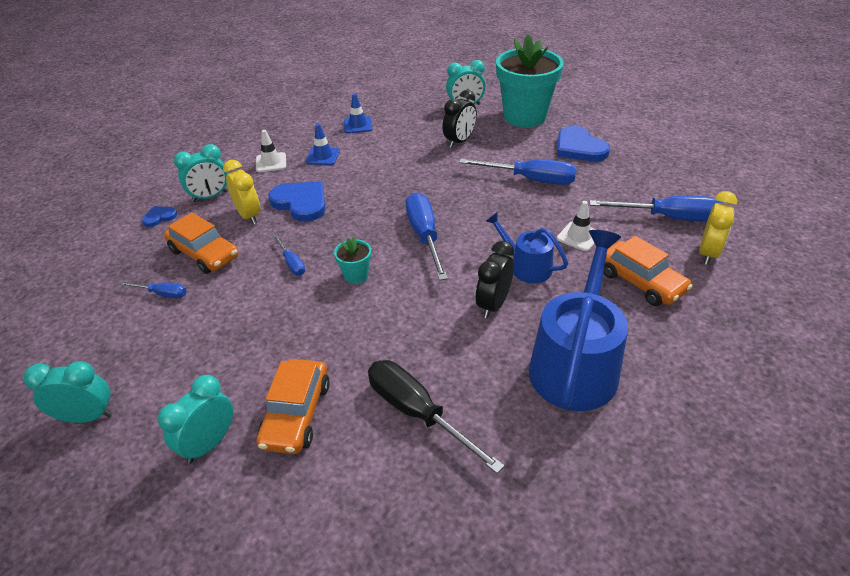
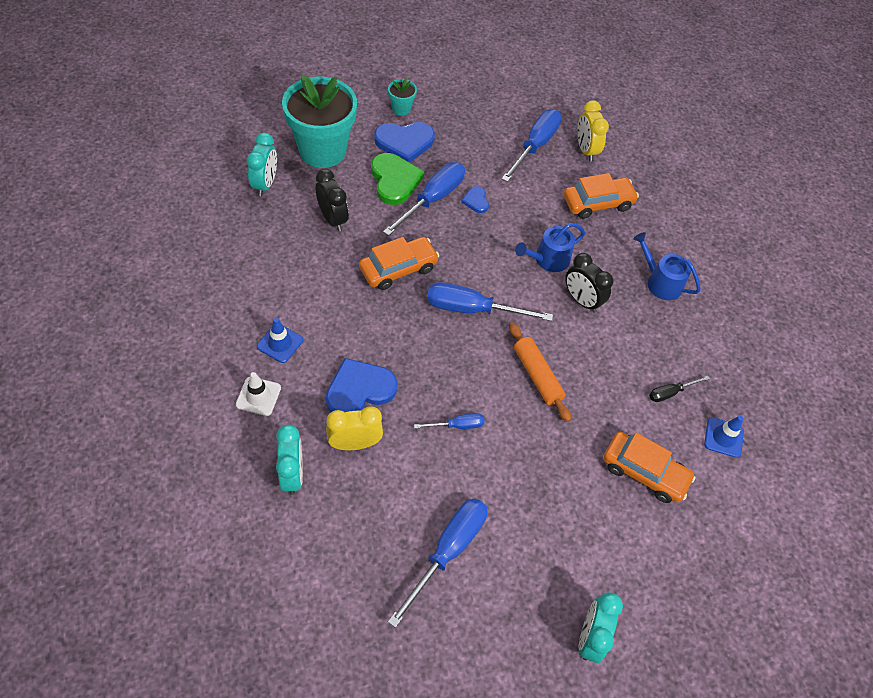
camera: 75 degrees left, 15 degrees up
blue screwdriver [119,281,186,298] -> blue screwdriver [388,498,488,628], size x1.95
blue heart [142,206,177,227] -> blue heart moved to [461,186,489,213]
turquoise clock [158,375,233,464] -> none
orange car [164,212,238,274] -> orange car moved to [359,237,439,290]
turquoise flower pot [334,237,371,284] -> turquoise flower pot moved to [388,78,417,116]
blue traffic cone [344,94,372,133] -> blue traffic cone moved to [704,416,744,458]
black screwdriver [368,360,504,474] -> black screwdriver [649,376,710,402], size x0.51
blue watering can [529,230,628,411] -> blue watering can [633,232,701,300], size x0.54
white traffic cone [557,201,596,251] -> none
yellow clock [699,191,737,265] -> yellow clock turned 150 degrees counterclockwise [577,100,609,161]
none -> green heart [371,153,424,205]
none -> orange rolling pin [509,322,571,422]

